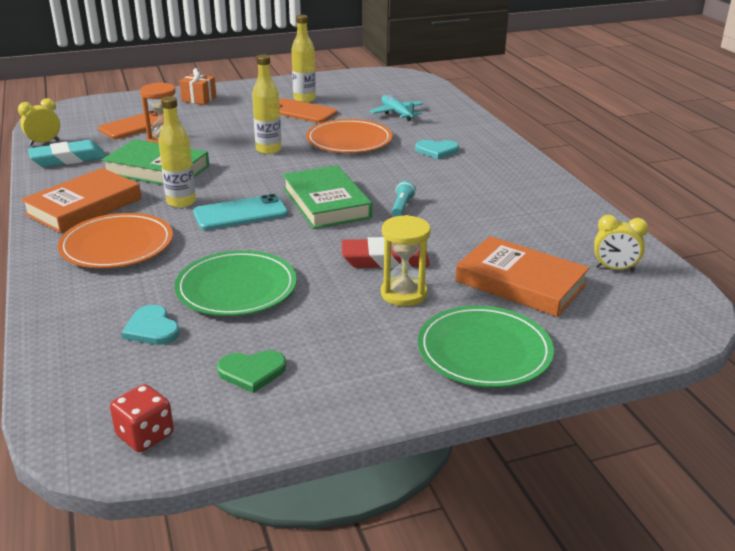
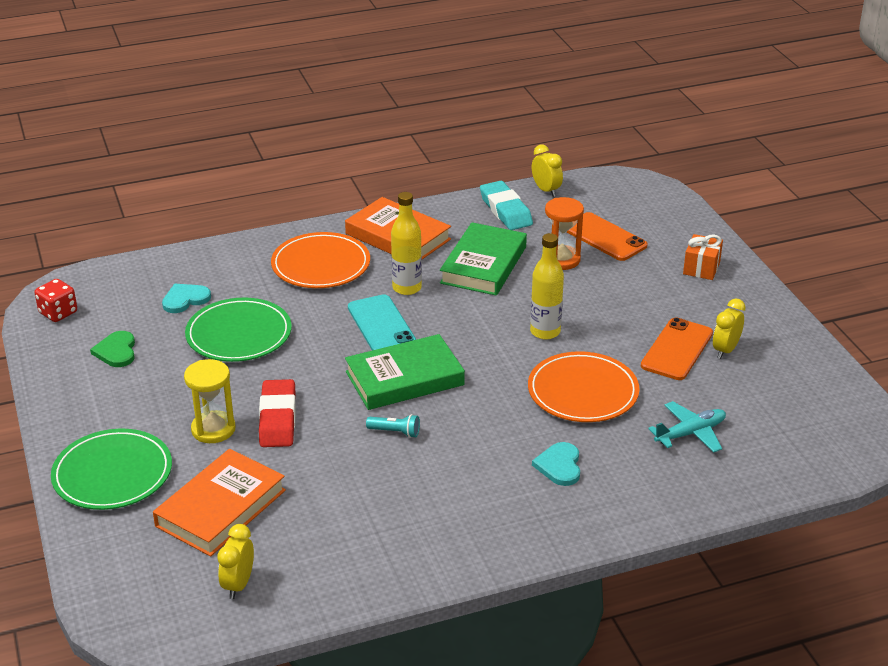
camera: 90 degrees right, 5 degrees up
yellow bottle [291,15,316,103] -> yellow clock [713,298,746,359]

